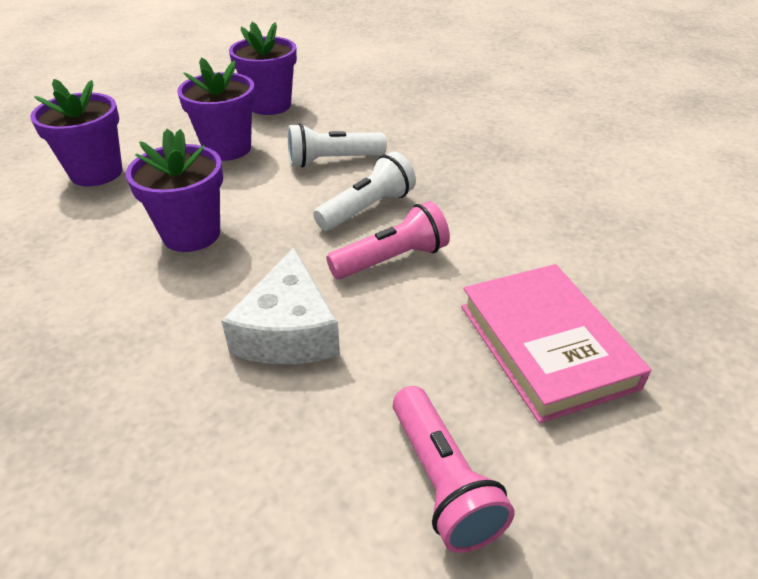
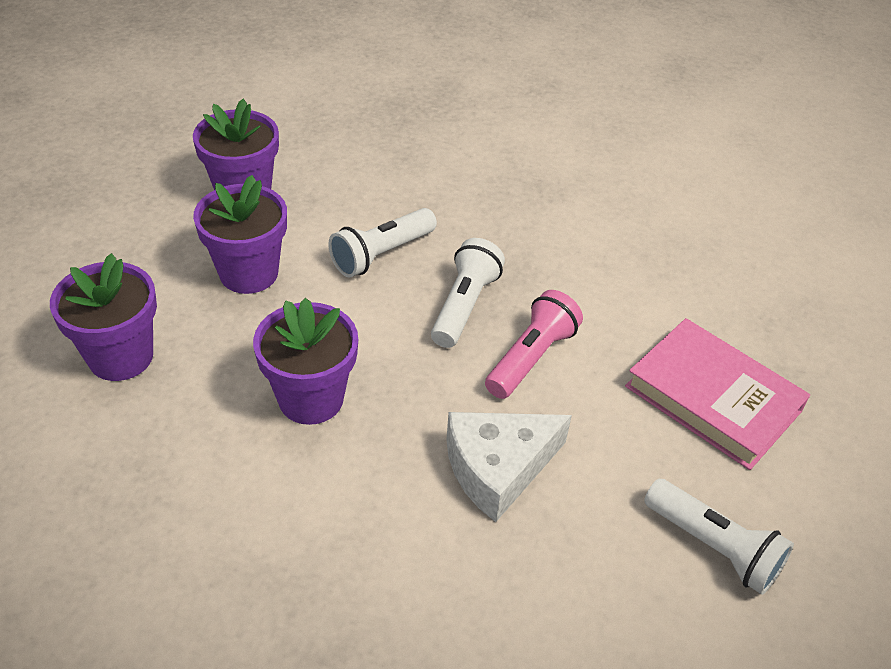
camera: 30 degrees left, 5 degrees up
white cheese [222,248,340,364] -> white cheese turned 90 degrees clockwise [446,412,572,522]
pink flashlight [393,386,515,553] -> white flashlight [644,479,794,595]

